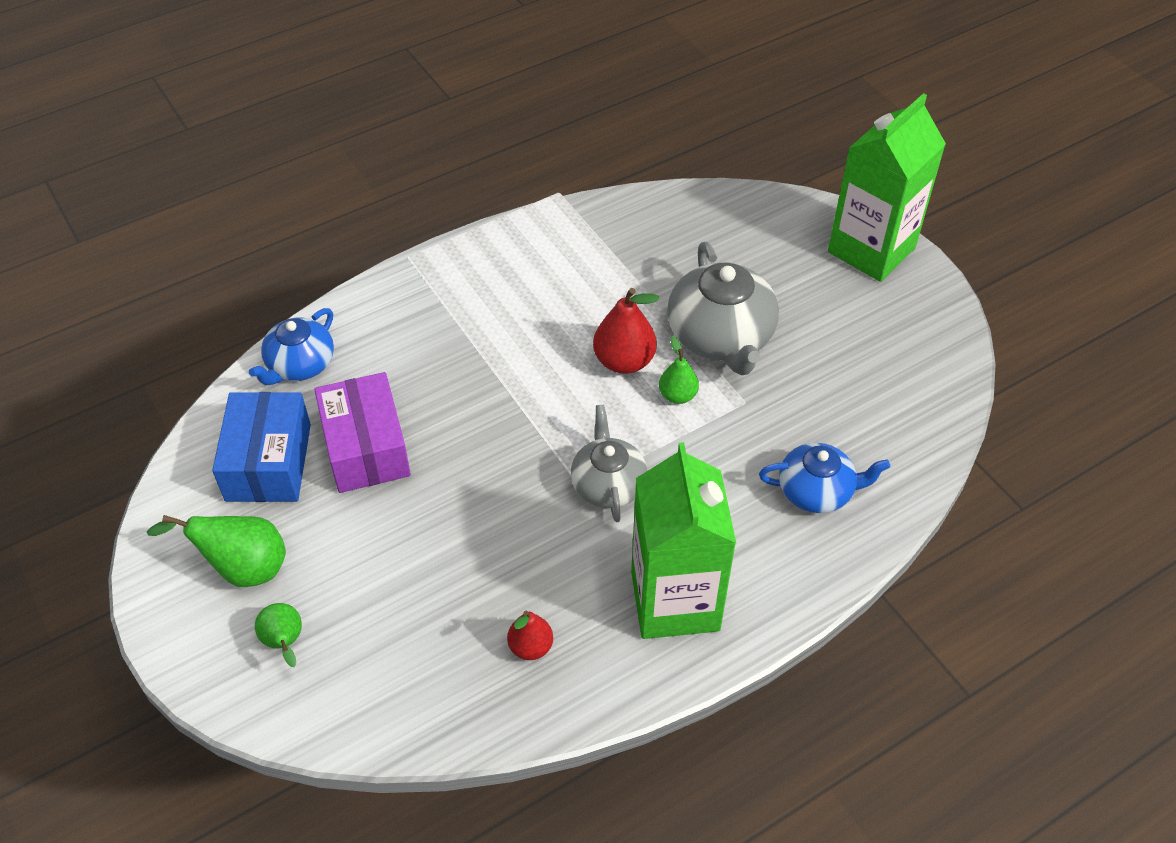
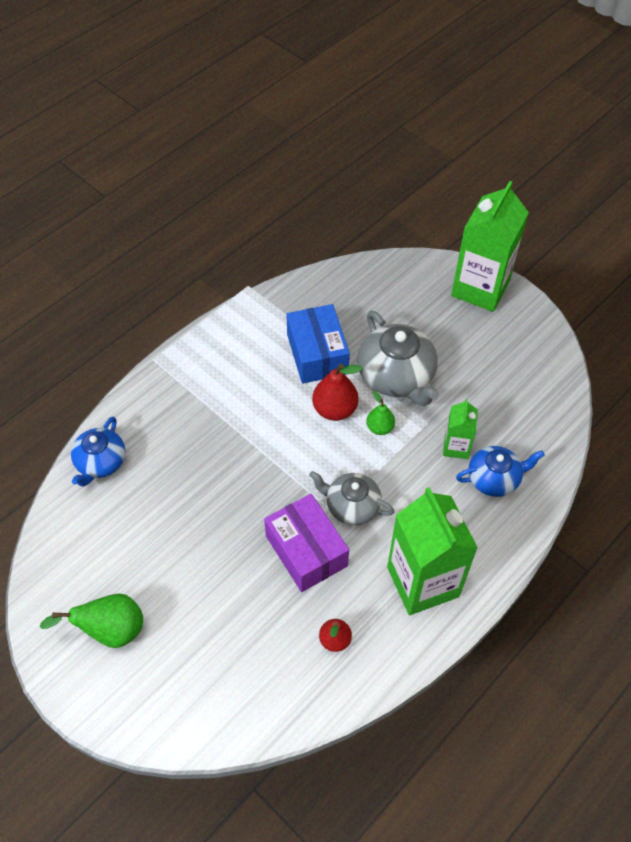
camera: 15 degrees left, 5 degrees up
blue box [212,392,311,502] -> blue box moved to [287,304,350,384]
green pear [255,603,302,667] -> none
purple box [314,372,411,493] -> purple box moved to [264,494,349,592]
grey teapot [571,405,647,522] -> grey teapot turned 45 degrees counterclockwise [309,471,394,525]
none -> green carton [443,399,478,459]

